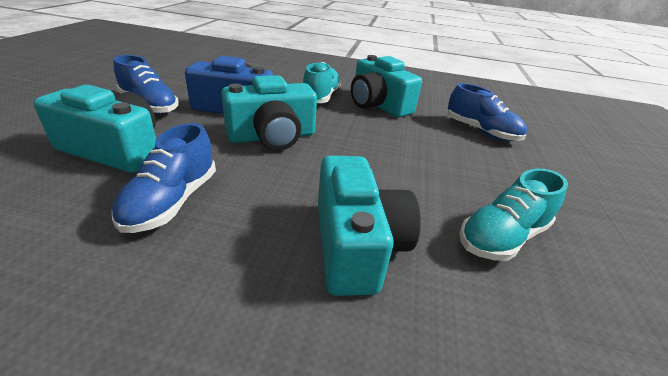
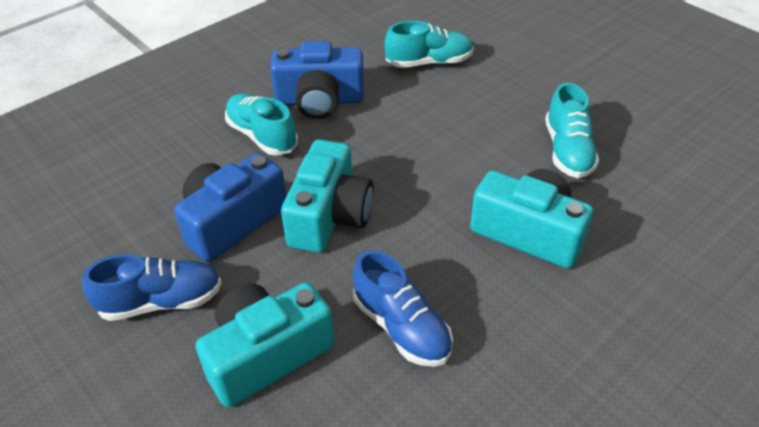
camera: 50 degrees left, 10 degrees up
turquoise camera [351,55,422,117] -> blue camera [270,41,364,119]
blue shoe [448,83,527,141] -> turquoise shoe [385,21,474,68]

